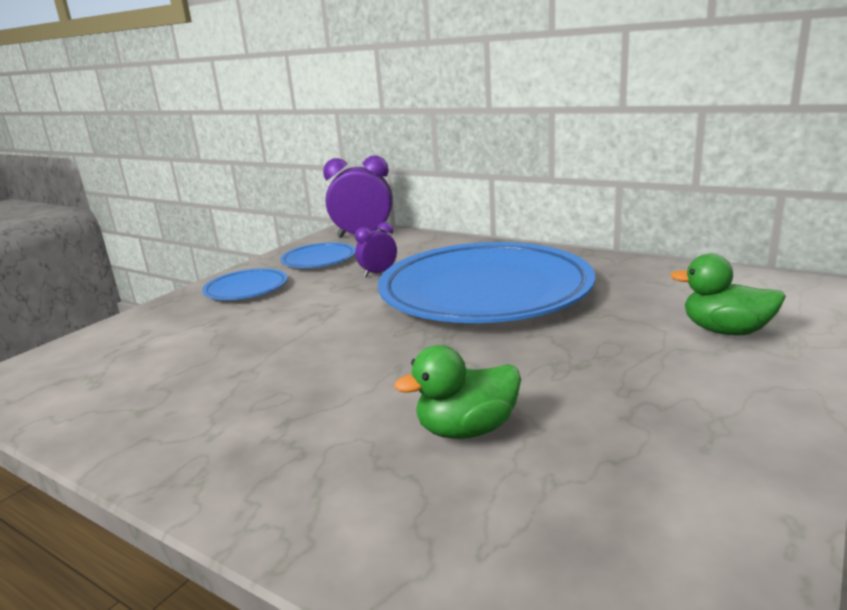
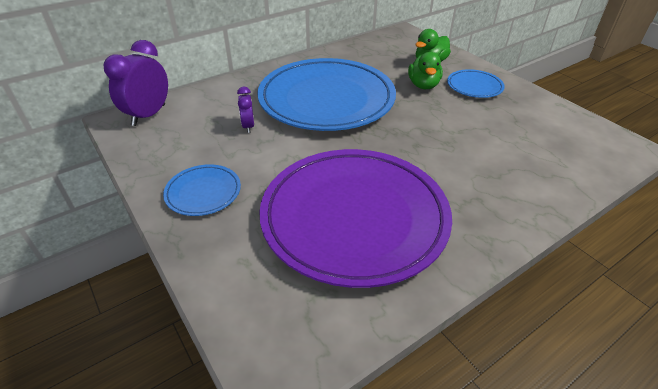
camera: 70 degrees left, 20 degrees up
blue plate [280,242,356,268] -> blue plate moved to [447,69,505,98]
green duck [394,345,521,439] -> green duck moved to [408,52,443,89]
none -> purple plate [259,149,452,288]

